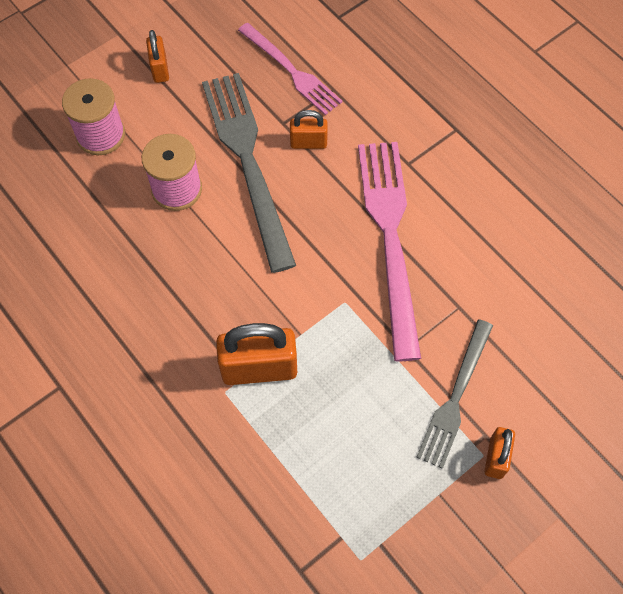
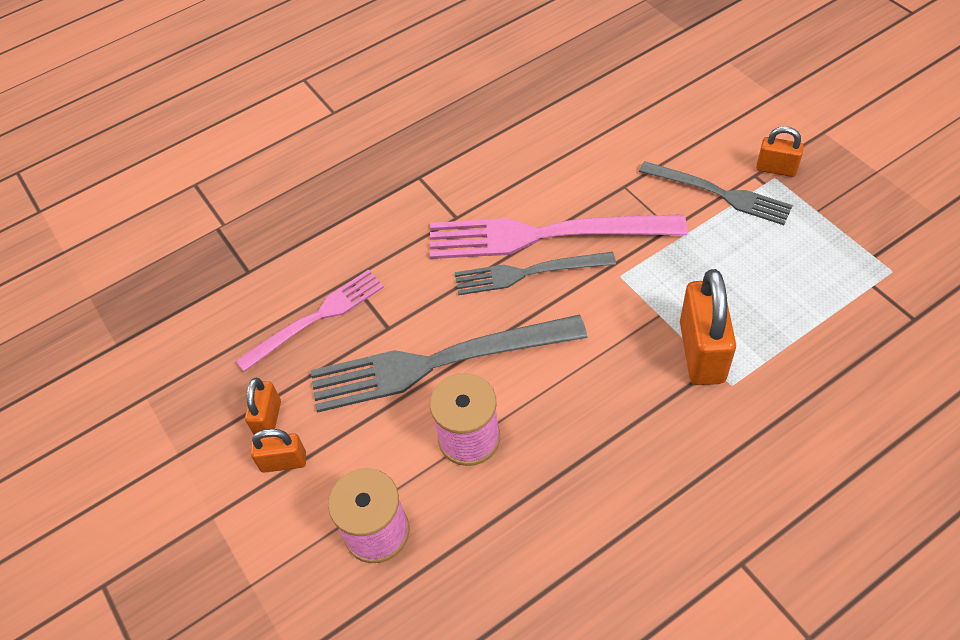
camera: 80 degrees left, 10 degrees down
orange padlock [290,110,328,149] -> orange padlock moved to [245,378,281,435]
none -> grey fork [455,252,616,295]

